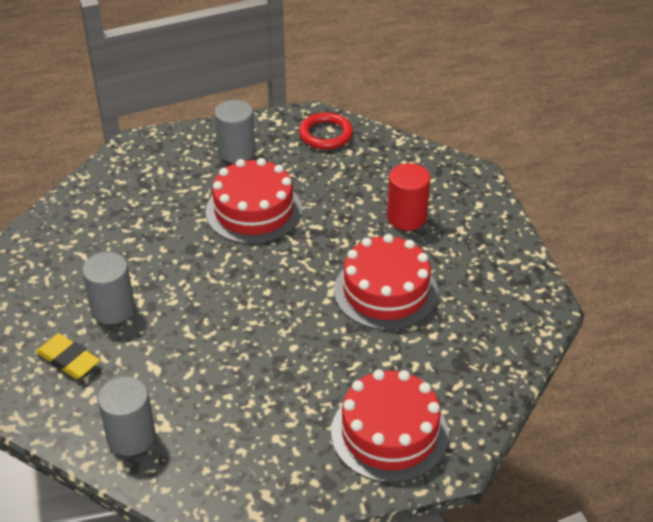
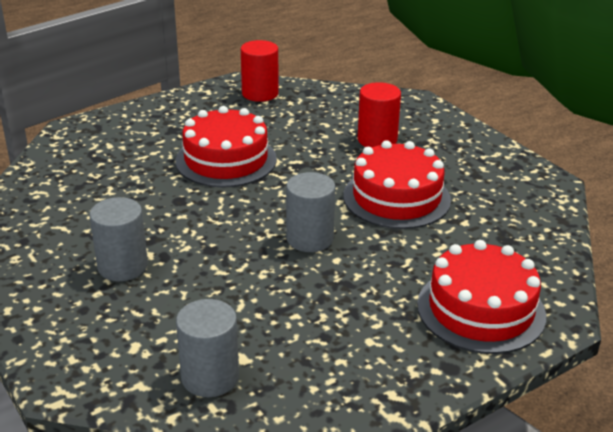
camera: 20 degrees left, 10 degrees down
yellow eraser [36,334,100,379] -> none
grey cylinder [214,100,255,163] -> grey cylinder moved to [286,172,336,252]
red ring [299,112,353,150] -> red cylinder [241,40,279,102]

